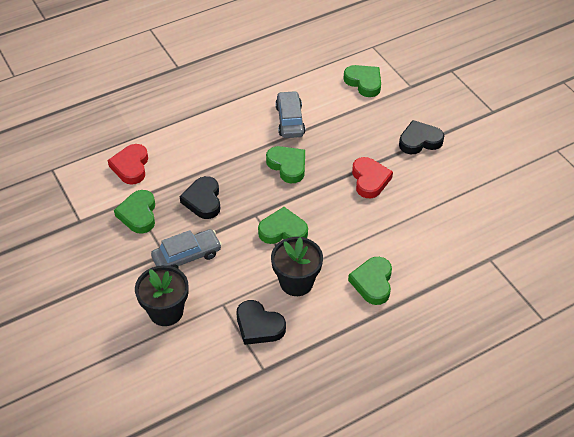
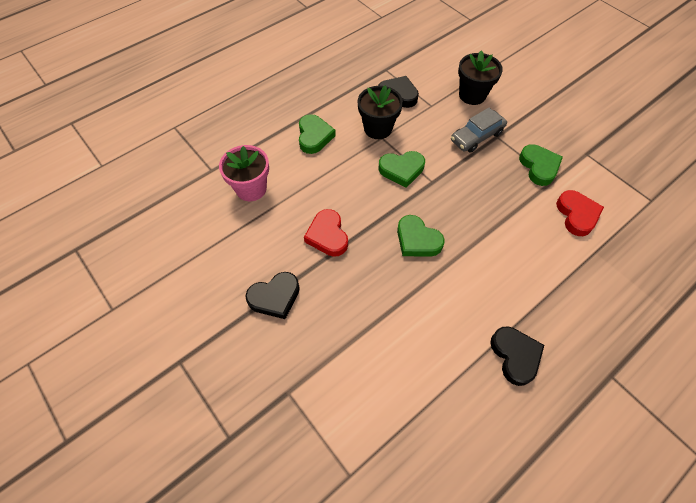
camera: 170 degrees right, 10 degrees up
black heart [179,176,221,219] -> black heart moved to [490,326,544,386]
grey car [275,91,306,138] -> none
green heart [344,65,381,97] -> none
none -> pink flower pot [219,145,269,201]

